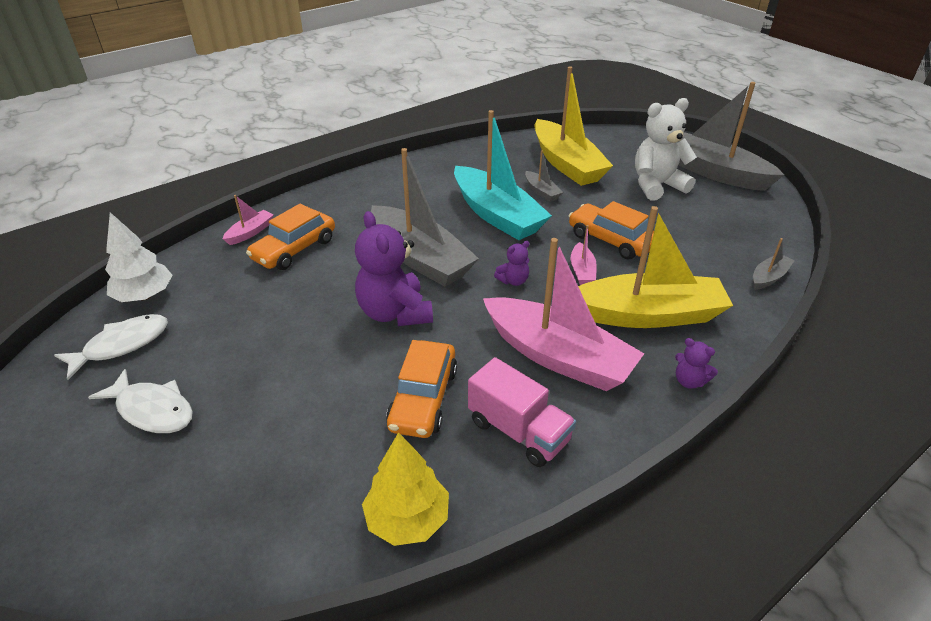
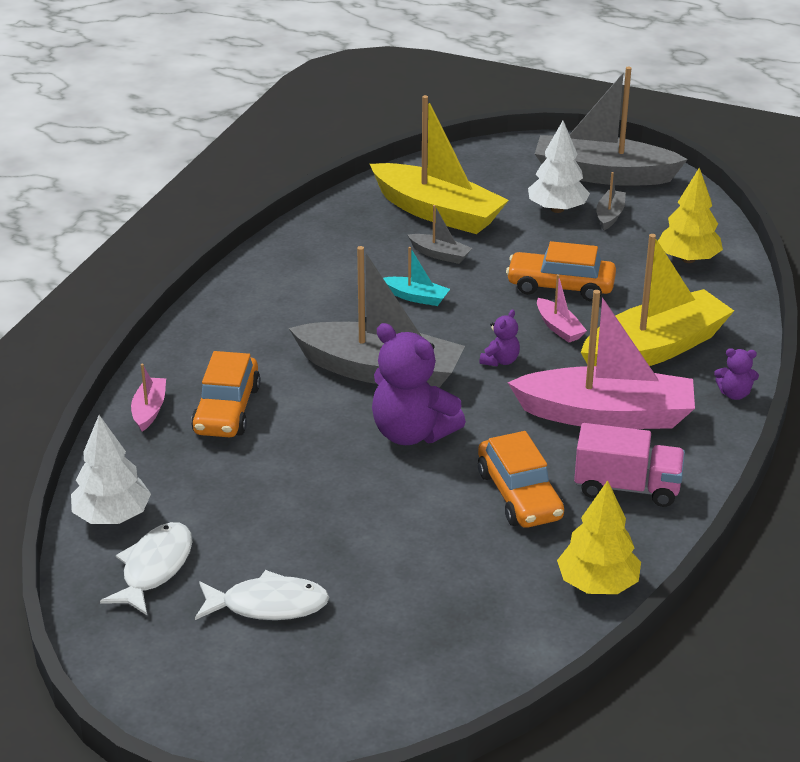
camera: 30 degrees left, 5 degrees down
turquoise boat [454,110,552,240] -> turquoise boat [383,247,450,306], size x0.43
white teddy bear [635,98,697,201] -> white tree [528,121,590,213]
grey boat [753,238,795,290] -> grey boat moved to [596,172,626,230]
none -> yellow tree [658,167,723,263]

